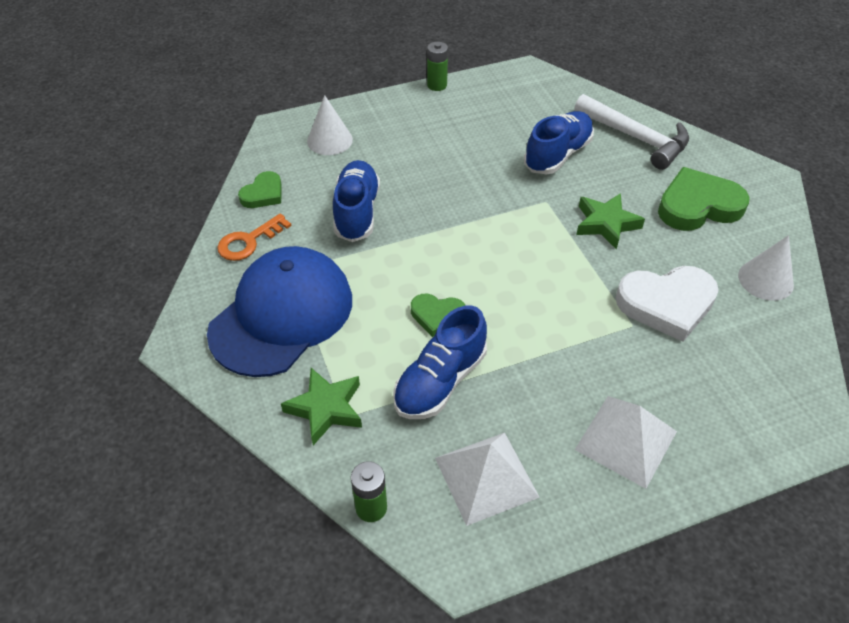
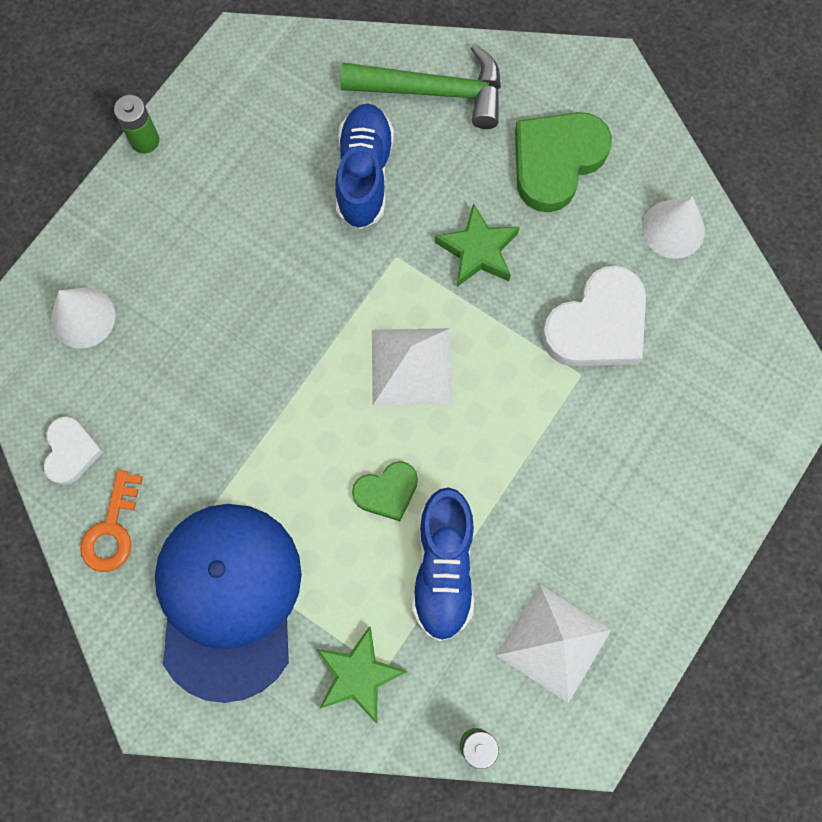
camera: 35 degrees left, 25 degrees up
green heart [238,171,282,208] -> white heart [44,416,103,485]
blue shoe [333,160,380,242] -> none
white hammer [574,94,689,170] -> green hammer [340,44,501,129]
white pyramid [575,396,677,489] -> white pyramid moved to [372,328,452,405]

